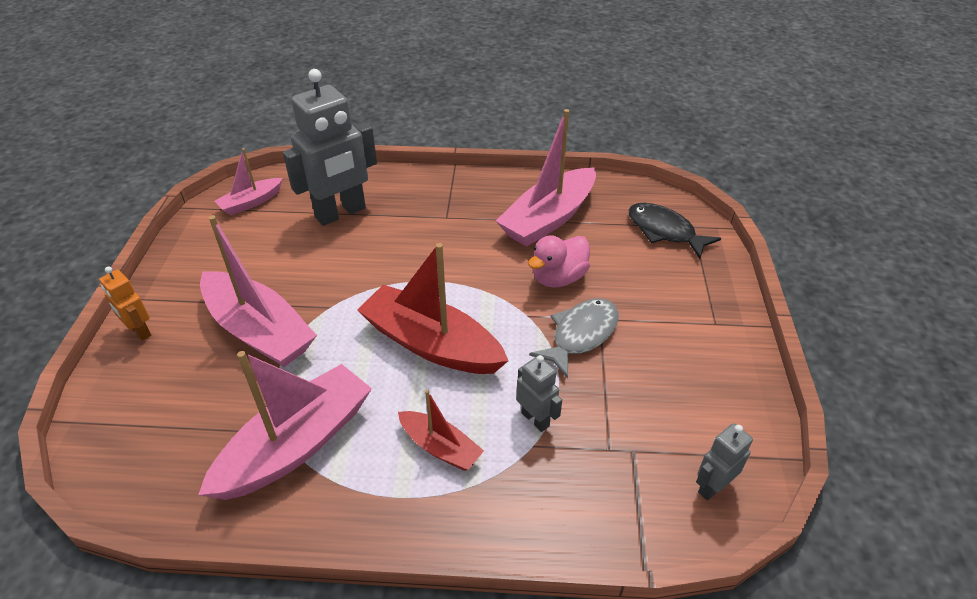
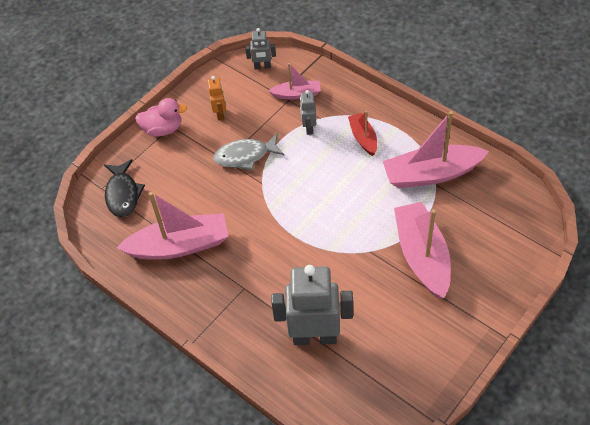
camera: 140 degrees left, 10 degrees up
orange robot [99,266,152,341] -> orange robot moved to [208,76,226,120]
pink boat [214,148,283,215] -> pink boat moved to [268,63,321,100]
red boat [357,243,509,374] -> none
pink duck [528,235,590,288] -> pink duck moved to [135,98,187,137]

